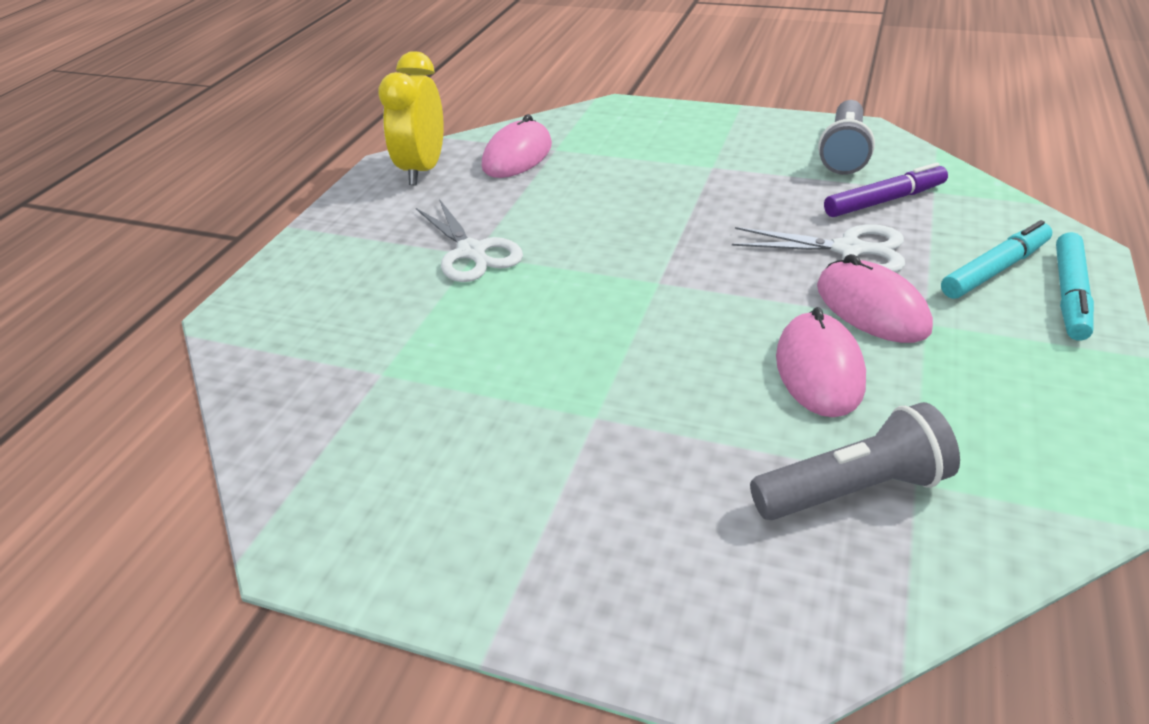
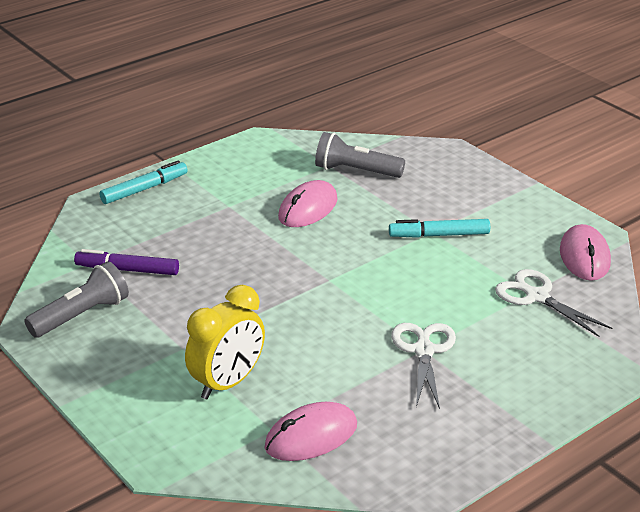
camera: 150 degrees left, 5 degrees down
yellow clock [378,51,444,185] -> yellow clock moved to [185,285,265,399]
white scissors [732,224,905,272] -> white scissors moved to [495,269,612,337]
pink mouse [817,254,933,343] -> pink mouse moved to [560,224,611,281]
turquoise marker [941,220,1052,299] -> turquoise marker moved to [389,219,490,238]

